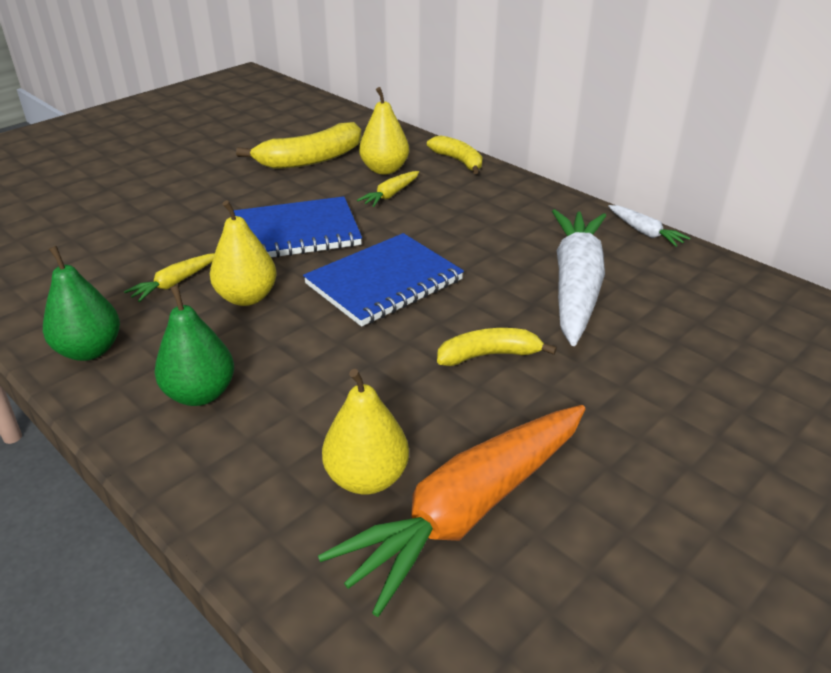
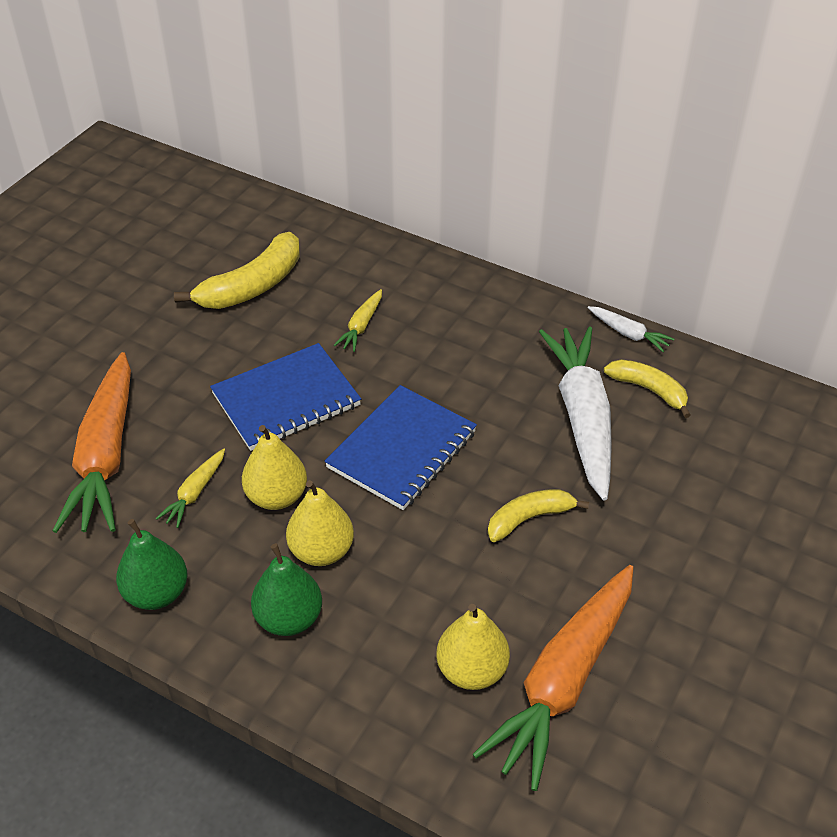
camera: 15 degrees left, 10 degrees up
yellow pear [359,87,409,175] -> yellow pear moved to [286,480,354,566]
yellow banana [427,135,483,174] -> yellow banana moved to [604,359,690,418]
none -> orange carrot [53,352,131,533]

